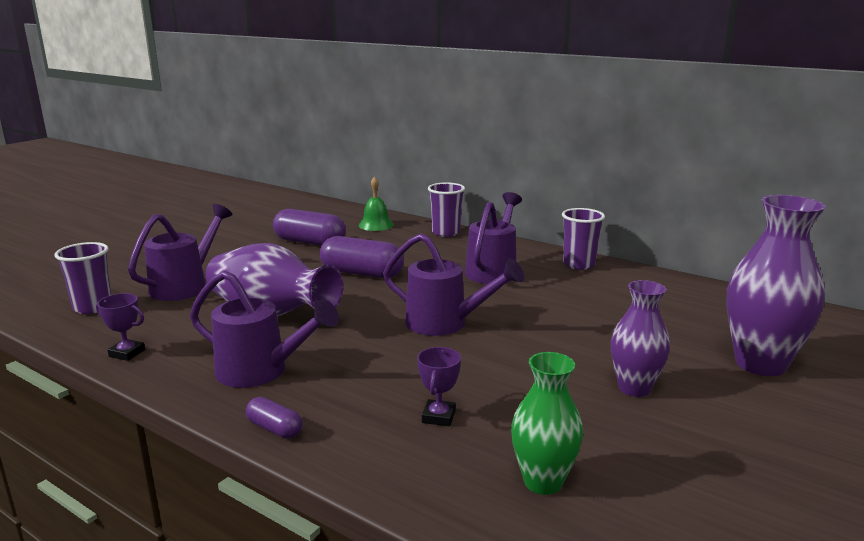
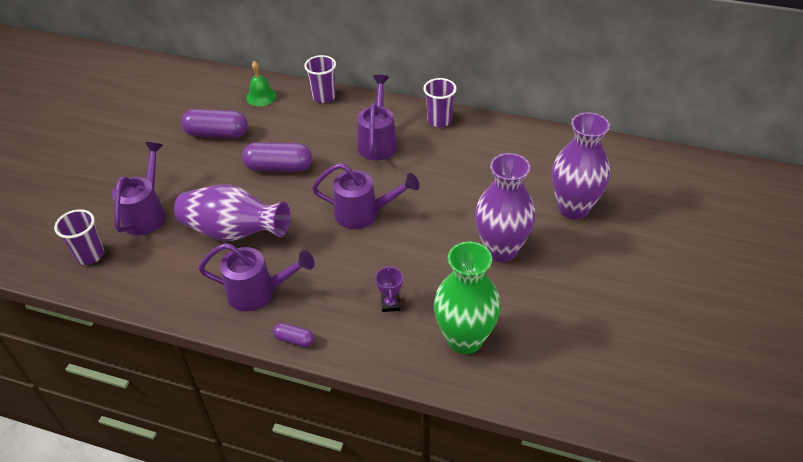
camera: 15 degrees left, 25 degrees up
purple trophy [96,293,145,361] -> none
green vase [511,352,583,495] -> green vase [434,242,501,354], size x1.62
purple vase [610,280,670,397] -> purple vase [475,153,536,262], size x1.62

